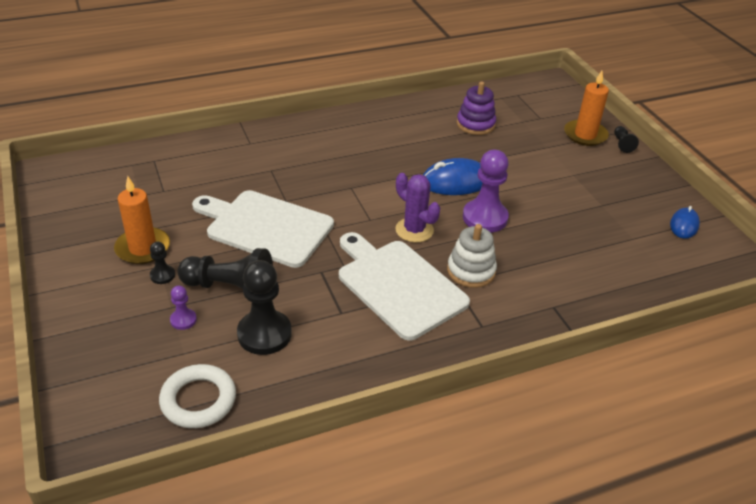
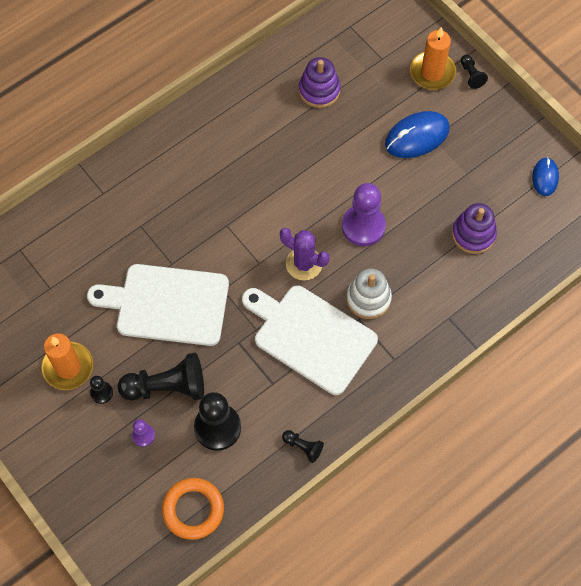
camera: 15 degrees left, 25 degrees up
white ring [159,364,236,428] -> orange ring [162,478,224,540]
blue mouse [423,158,483,195] -> blue mouse moved to [385,111,450,158]
none -> black pawn [282,430,324,463]
none -> purple stacking toy [452,203,497,254]

